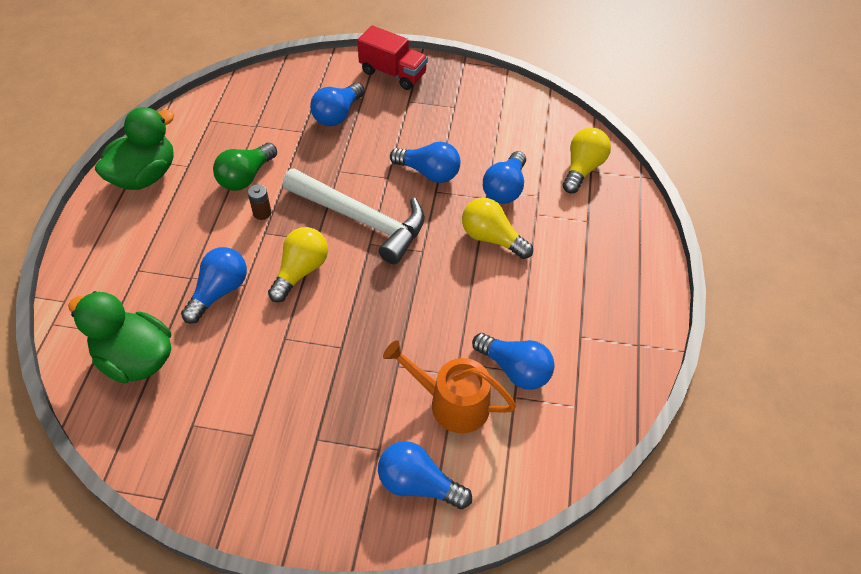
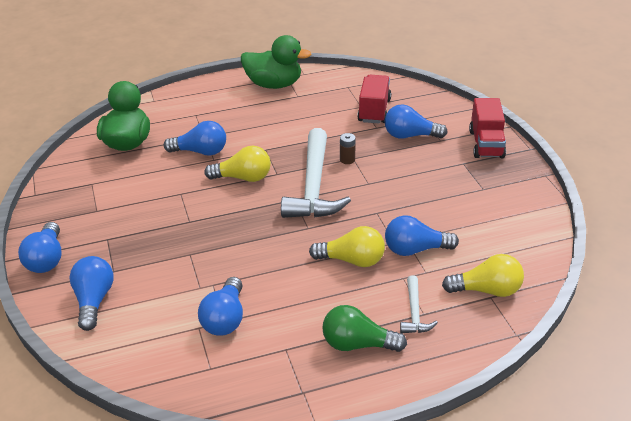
camera: 65 degrees right, 15 degrees down
green light bulb [213,143,277,191] -> green light bulb moved to [322,305,407,352]
brown battery [248,184,271,220] -> brown battery moved to [340,133,356,164]
orange watering can [383,340,516,433] -> none
blue light bulb [390,142,460,183] -> blue light bulb moved to [18,222,62,273]
yellow light bulb [462,198,533,259] -> yellow light bulb turned 90 degrees clockwise [309,226,385,267]
none -> red truck [357,75,391,124]
none -> white hammer [400,275,438,333]

